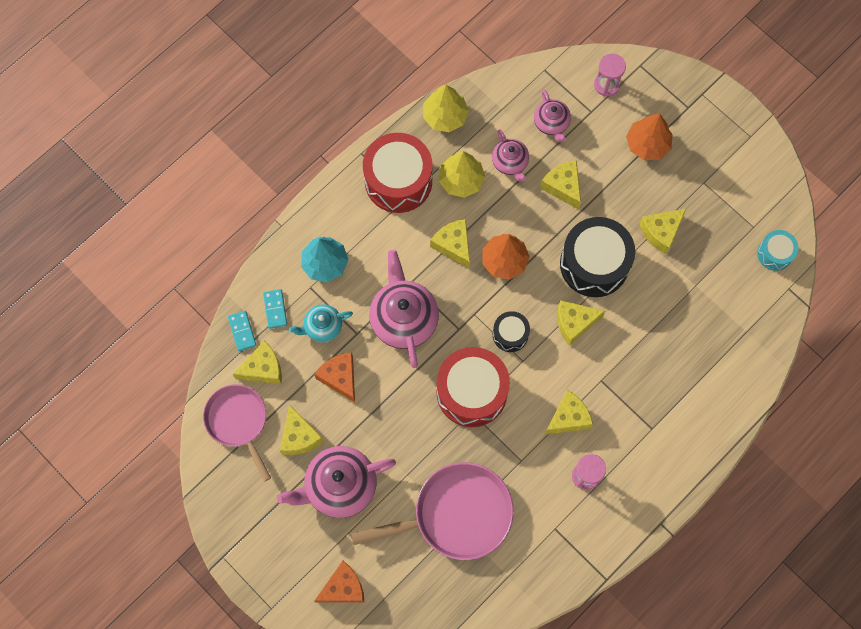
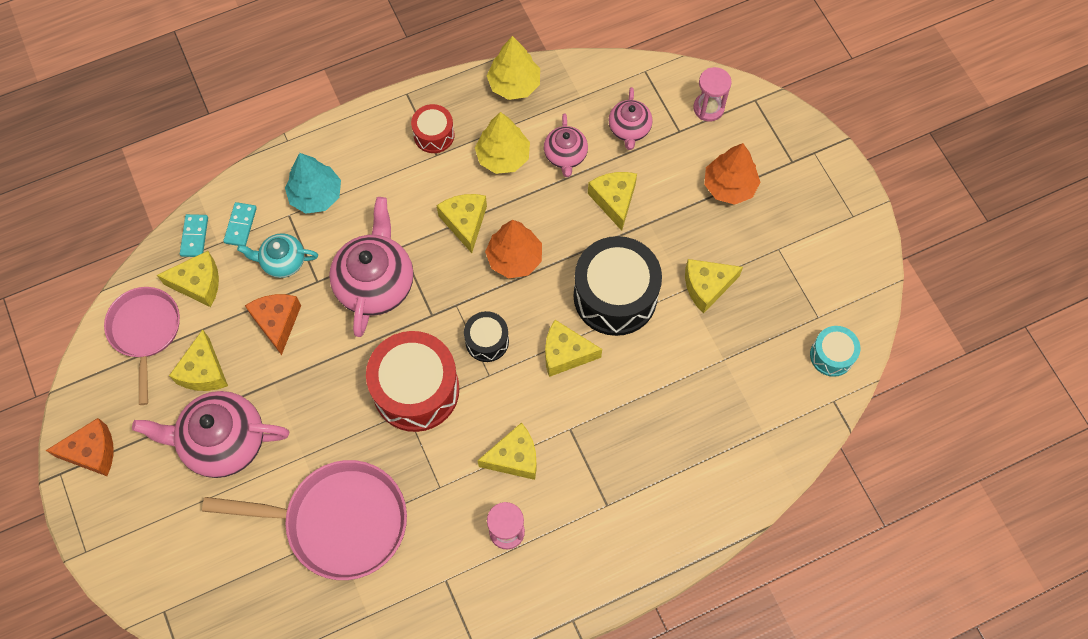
camera: 20 degrees right, 5 degrees down
orange cheese [315,561,364,603] -> orange cheese moved to [45,418,113,476]
red drum [363,133,432,213] -> red drum [411,104,454,153], size x0.51

